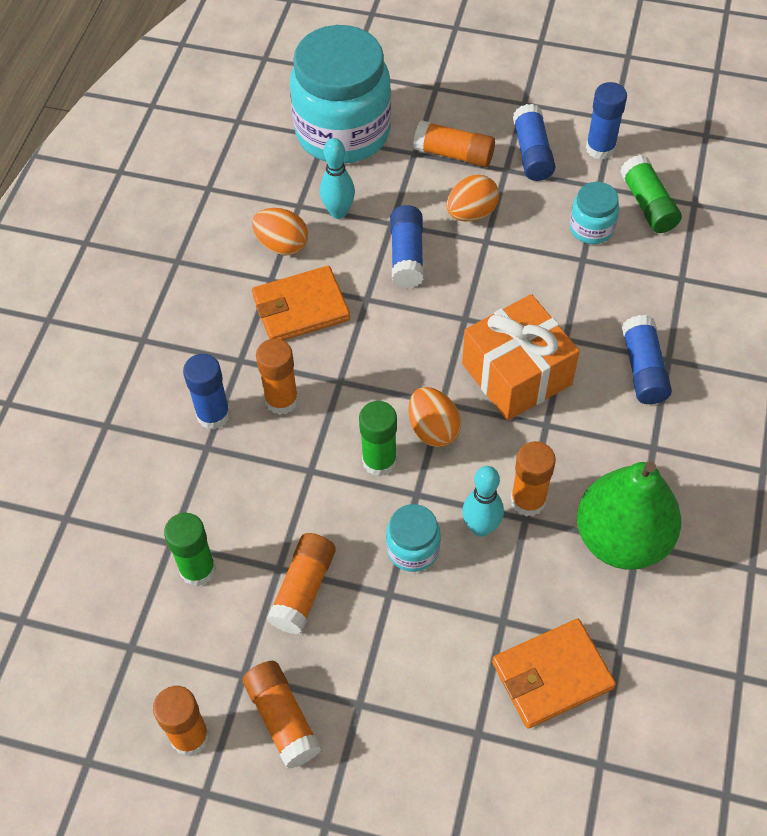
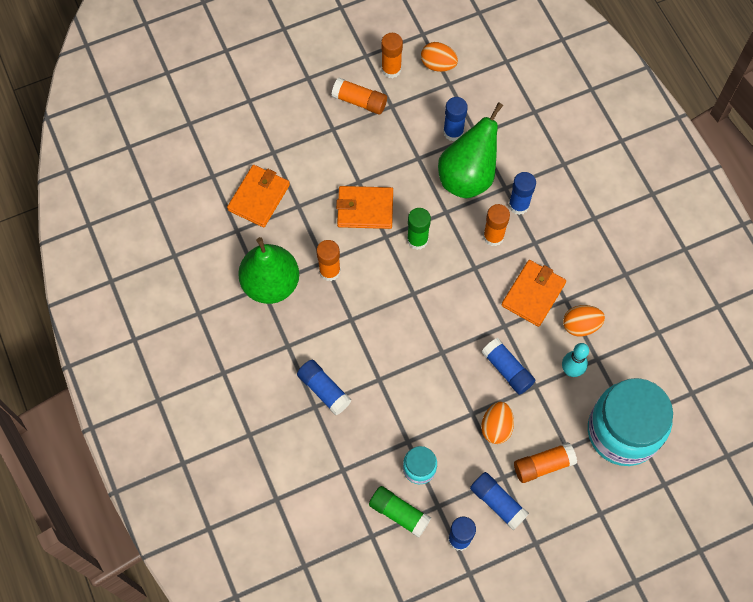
camera: 140 degrees right, 10 degrees up
green glue stick [164,513,216,587] -> blue glue stick [443,97,468,142]
orange glue stick [267,533,336,634] -> none
turquoise jar [386,504,441,572] -> orange wallet [336,186,393,229]
orange egg [408,387,461,447] -> orange egg moved to [421,42,458,72]
orange gift [462,294,580,421] -> none
turquoise bowling pin [462,466,504,537] -> none
none -> green pear [438,102,503,199]

